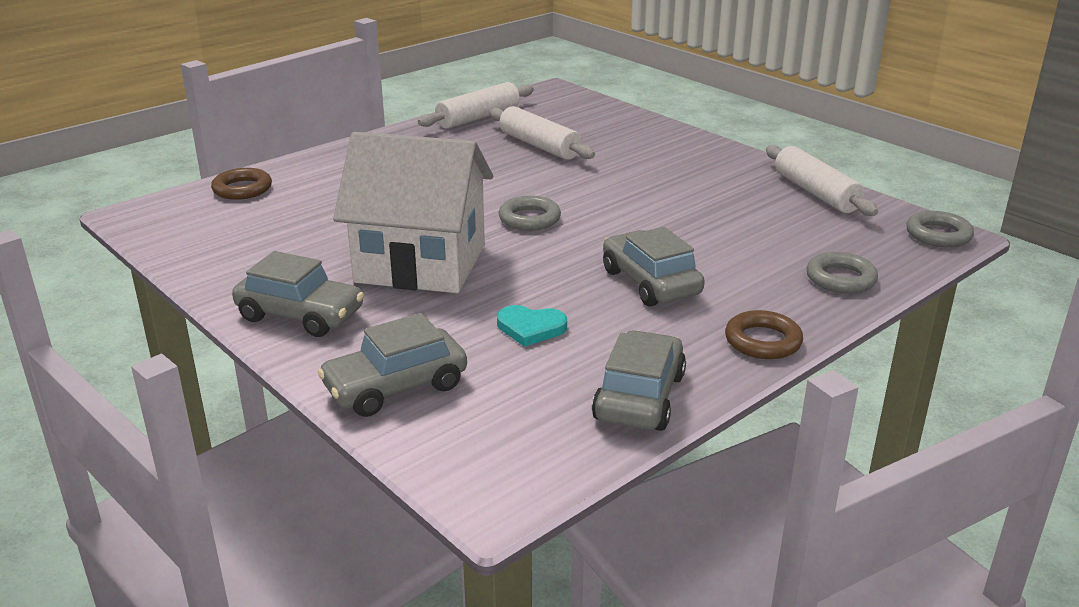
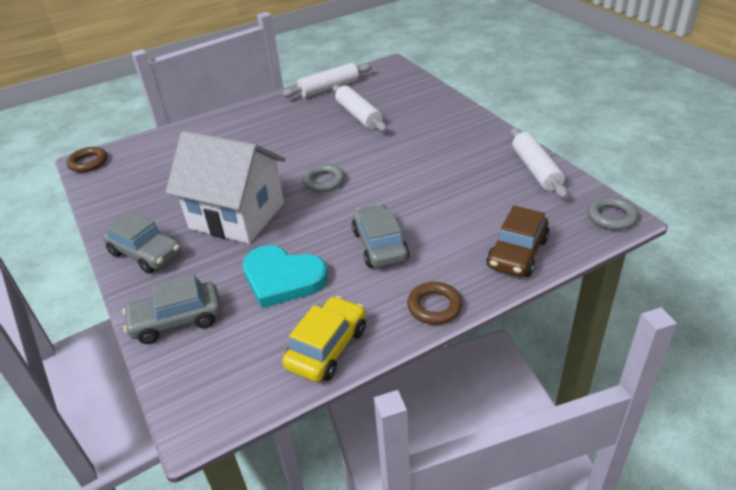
camera: 15 degrees right, 10 degrees up
brown ring [211,168,272,200] -> brown ring moved to [66,147,107,172]
turquoise heart [497,305,567,347] -> turquoise heart [243,245,328,308], size x1.84
grey car [592,330,686,431] -> yellow car [282,296,366,382]
grey ring [807,252,878,293] -> brown car [486,206,549,277]

